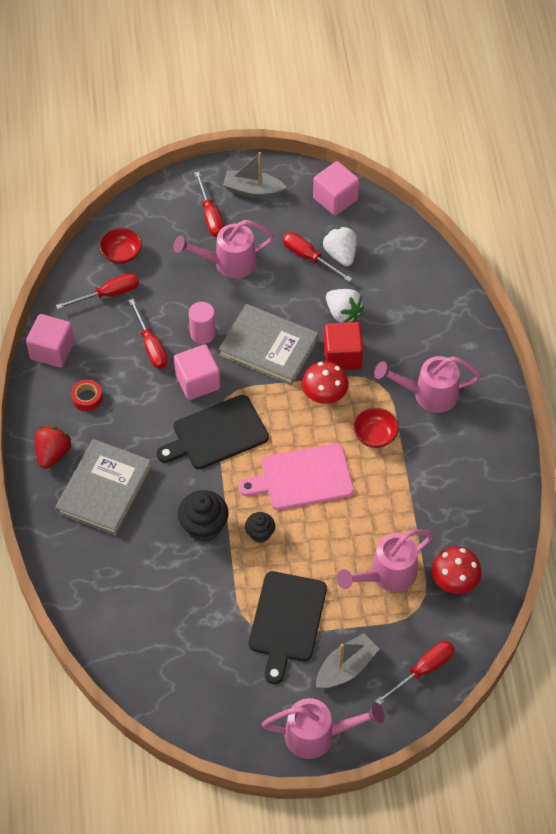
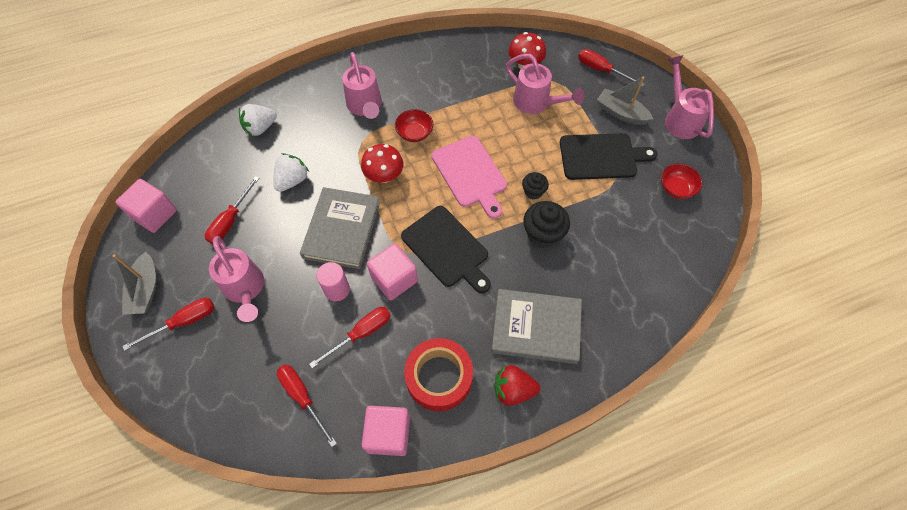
camera: 105 degrees left, 5 degrees up
red tape [71,380,103,411] -> red tape [404,338,473,411], size x2.06
red bowl [99,228,142,264] -> red bowl moved to [661,163,703,199]
white strawberry [323,227,356,266] -> white strawberry moved to [239,104,277,136]
red cube [324,322,363,370] -> none

